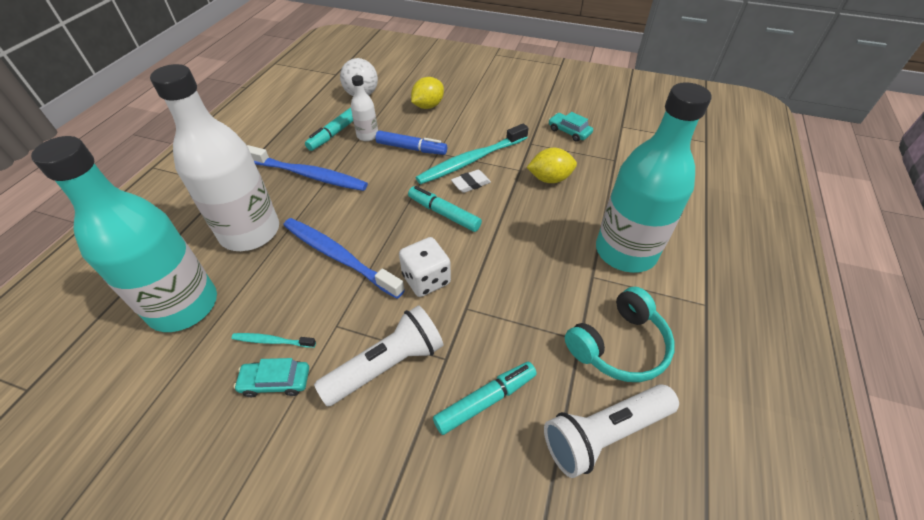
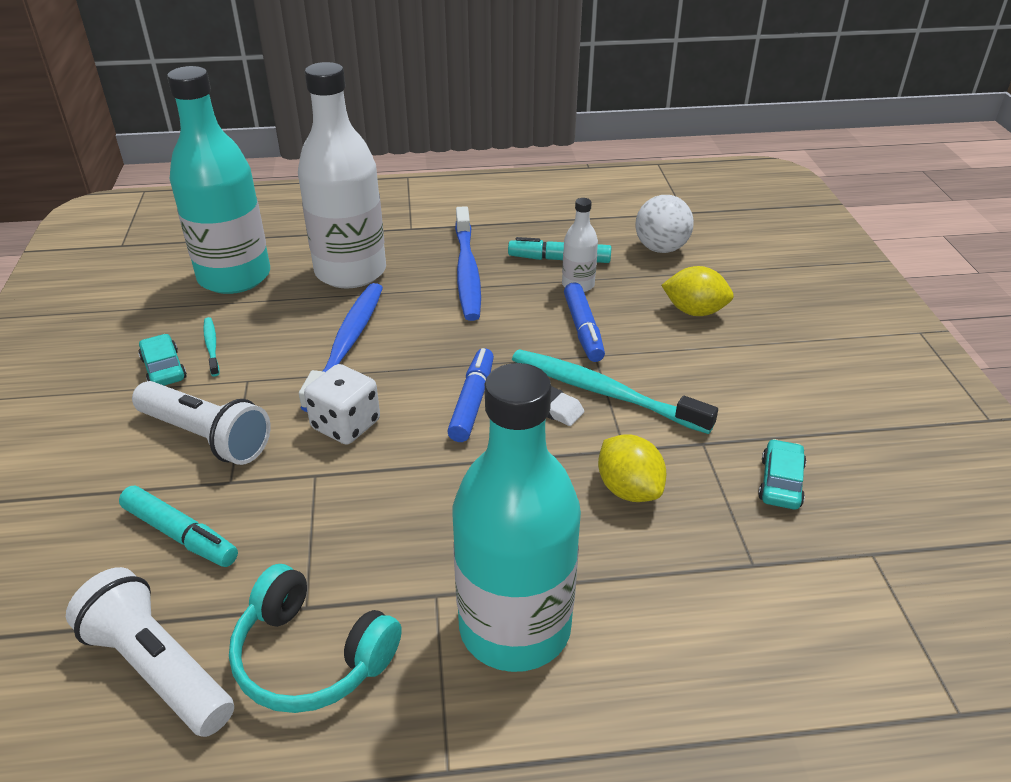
camera: 65 degrees right, 10 degrees down
turquoise marker [408,186,482,232] -> blue marker [447,348,494,442]

